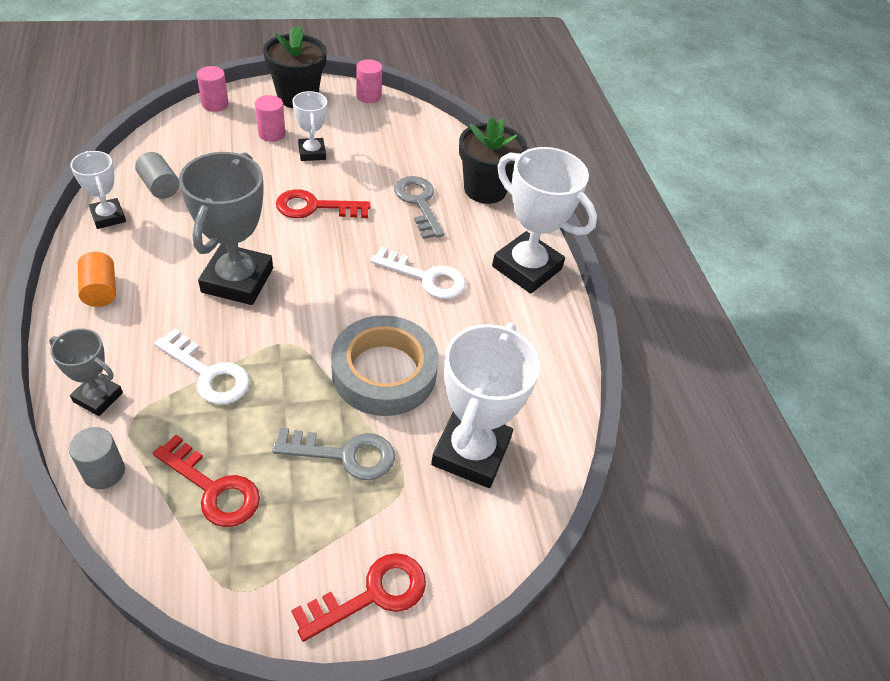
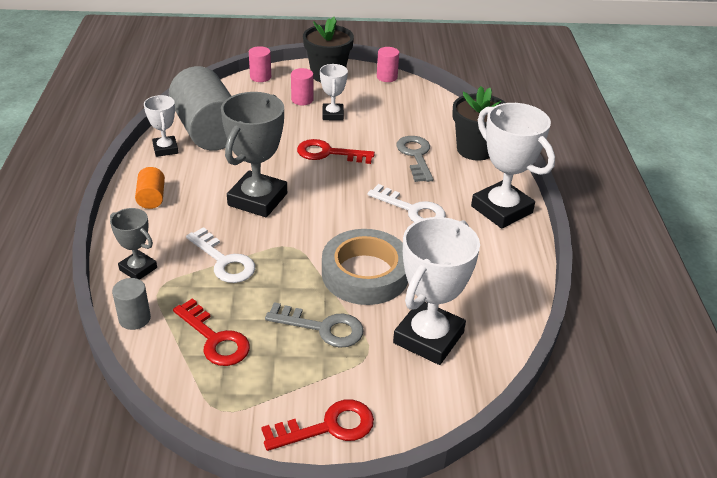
camera: 15 degrees right, 10 degrees down
grey cylinder [135,152,180,199] -> grey cylinder [169,66,231,151], size x2.32

